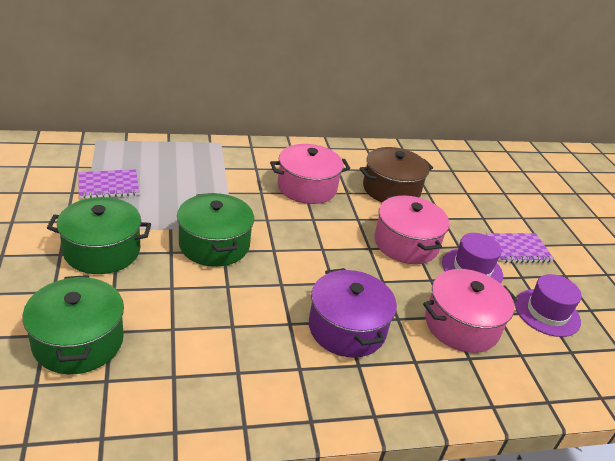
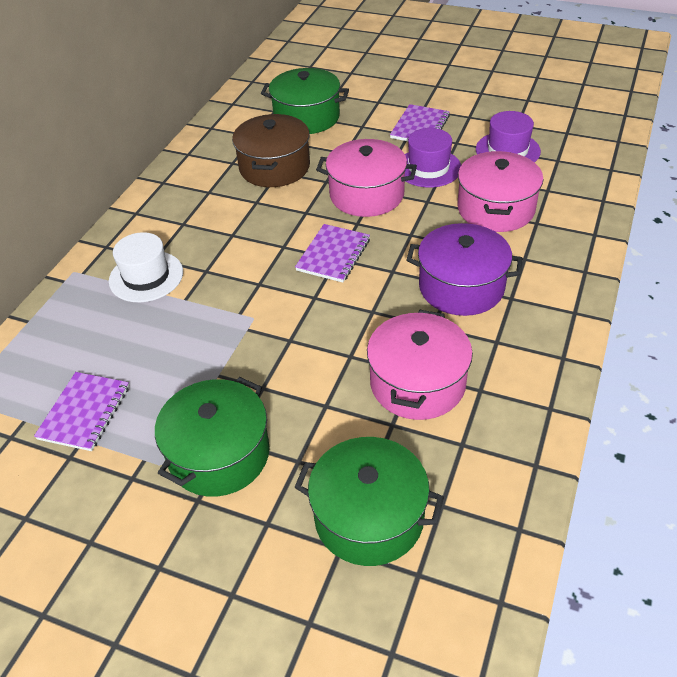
camera: 50 degrees left, 10 degrees up
green pot [177,193,254,267] -> green pot moved to [261,68,349,134]
pink pot [270,144,350,204] -> pink pot moved to [367,310,473,420]
none -> white hat [109,232,183,302]
none -> purple notebook [295,224,370,283]

